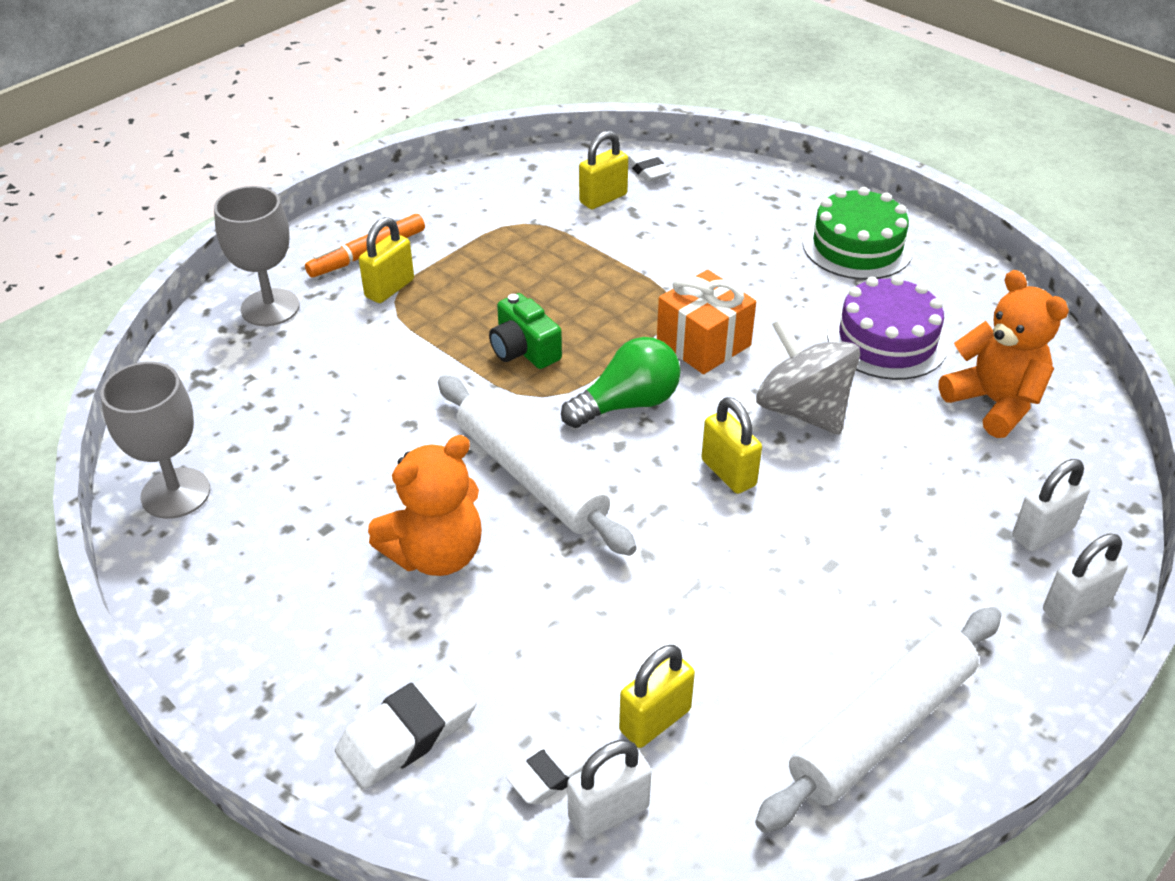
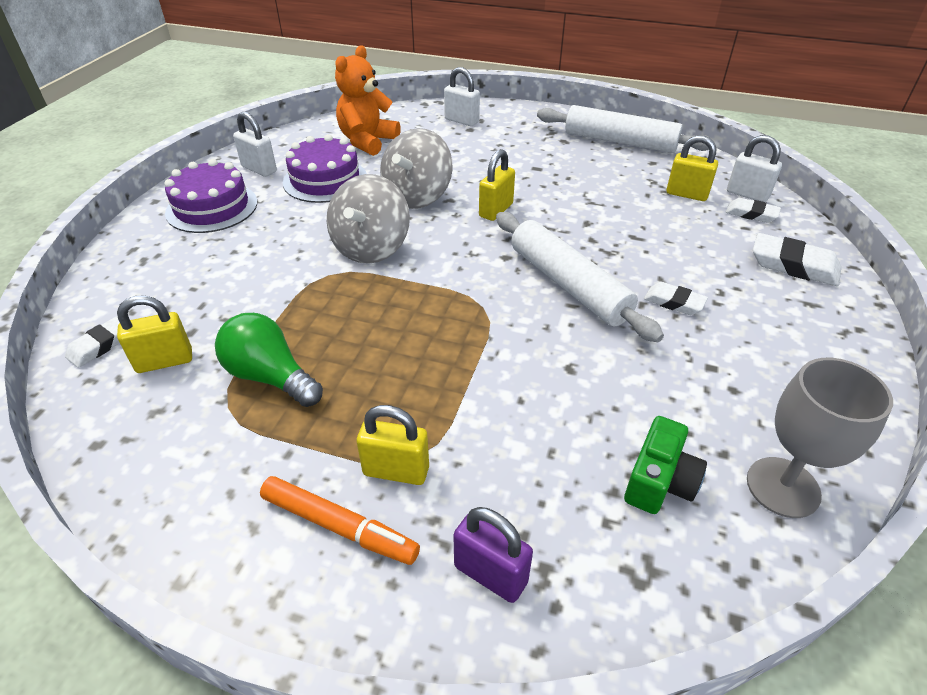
camera: 115 degrees left, 0 degrees up
grey goblet [214,186,299,326] -> purple padlock [453,507,533,603]
orange teddy bear [368,435,482,576] -> white eraser [644,282,708,315]
white rolling pin [438,375,637,556] -> white rolling pin turned 60 degrees counterclockwise [496,212,664,342]
green camera [489,293,562,369] -> green camera moved to [624,416,707,514]
green light bulb [561,337,681,428] -> green light bulb moved to [215,313,323,407]
yellow padlock [579,131,628,209] -> yellow padlock turned 45 degrees counterclockwise [117,295,192,373]
orange gift [657,270,756,374] -> grey spinning top [327,174,410,264]
green cake [802,187,913,280] -> purple cake [164,159,257,233]
white padlock [1043,533,1128,627] -> white padlock moved to [233,112,277,177]

